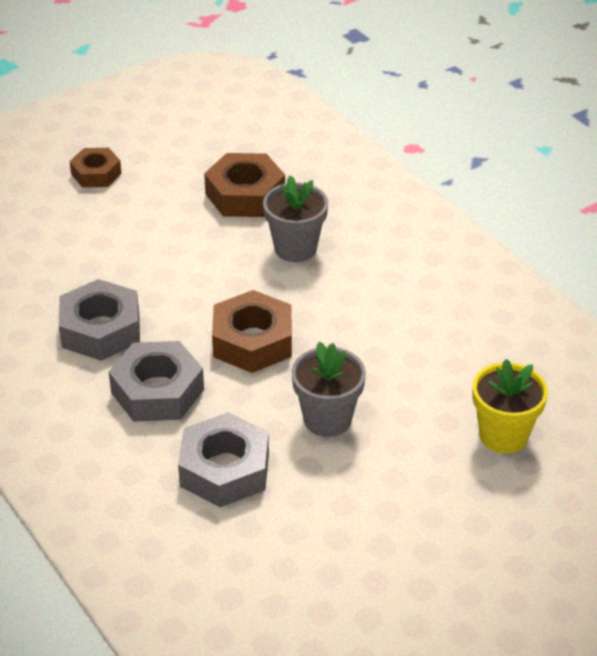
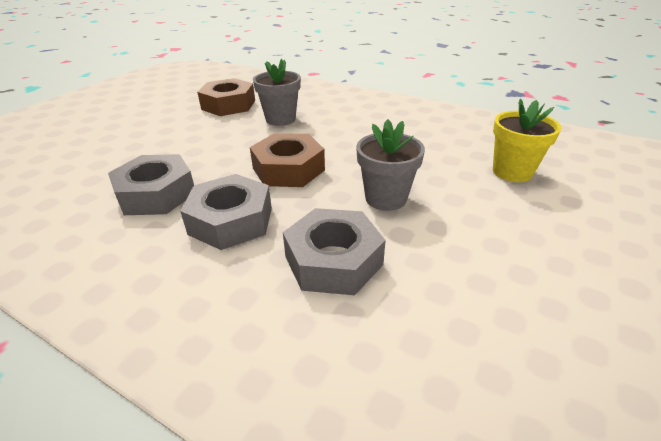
camera: 25 degrees left, 5 degrees down
brown nut [70,148,122,188] -> none

